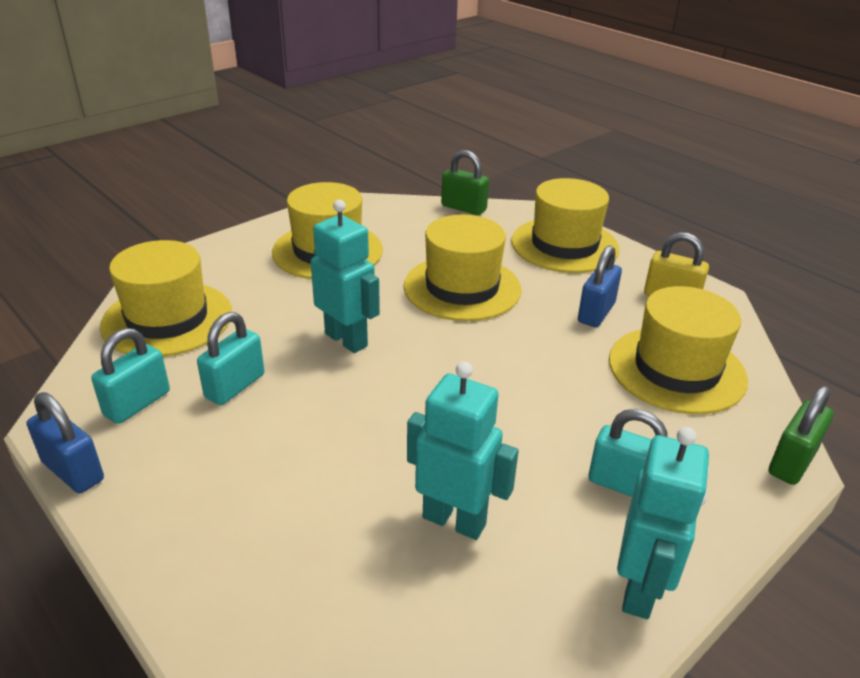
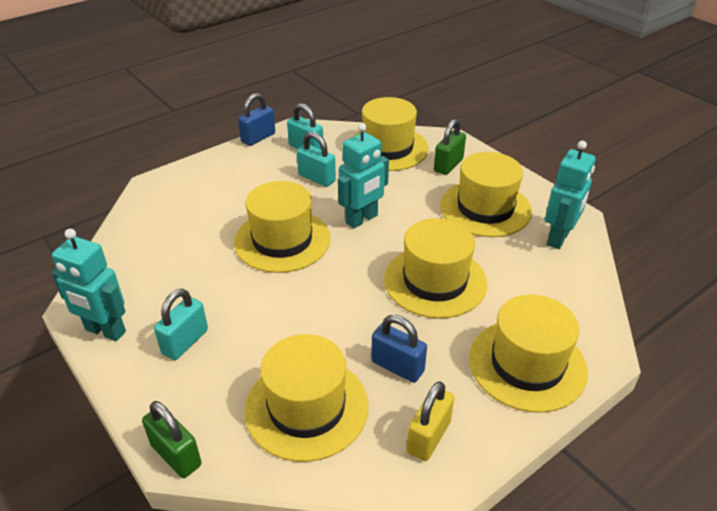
camera: 95 degrees right, 5 degrees up
turquoise robot [407,361,519,540] -> turquoise robot moved to [545,141,596,249]
green padlock [441,150,489,215] -> green padlock moved to [434,119,466,175]
none -> yellow hat [234,181,330,273]

